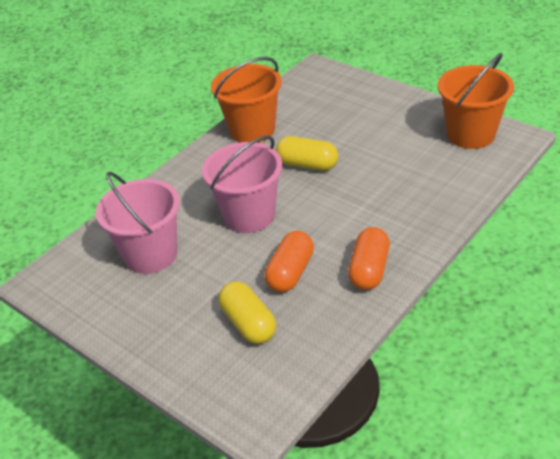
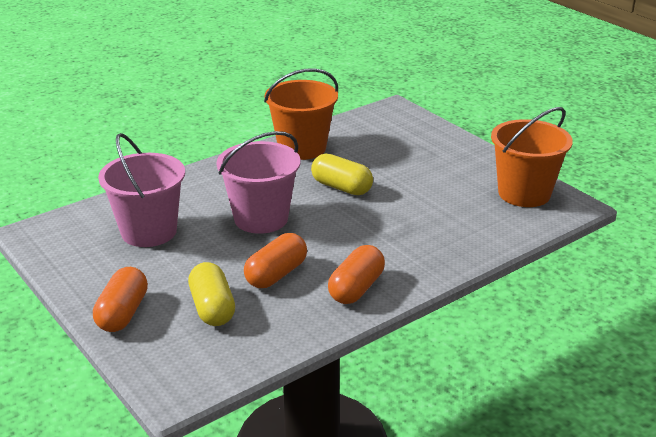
camera: 10 degrees right, 10 degrees down
none -> orange capsule [93,267,148,332]

